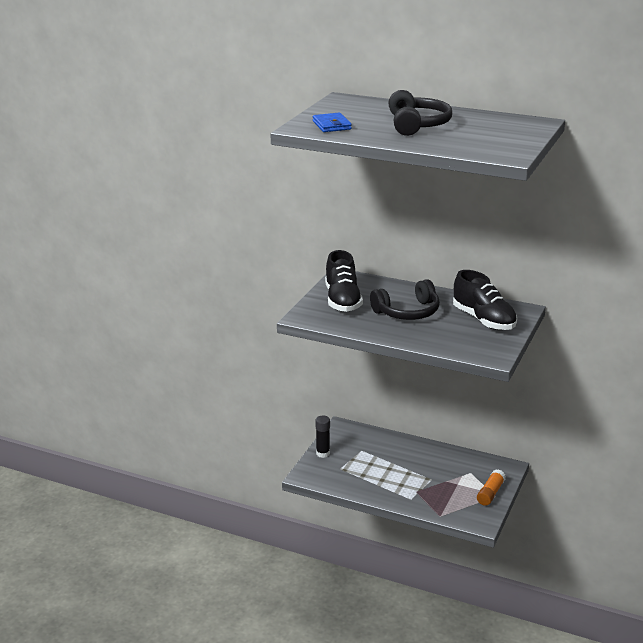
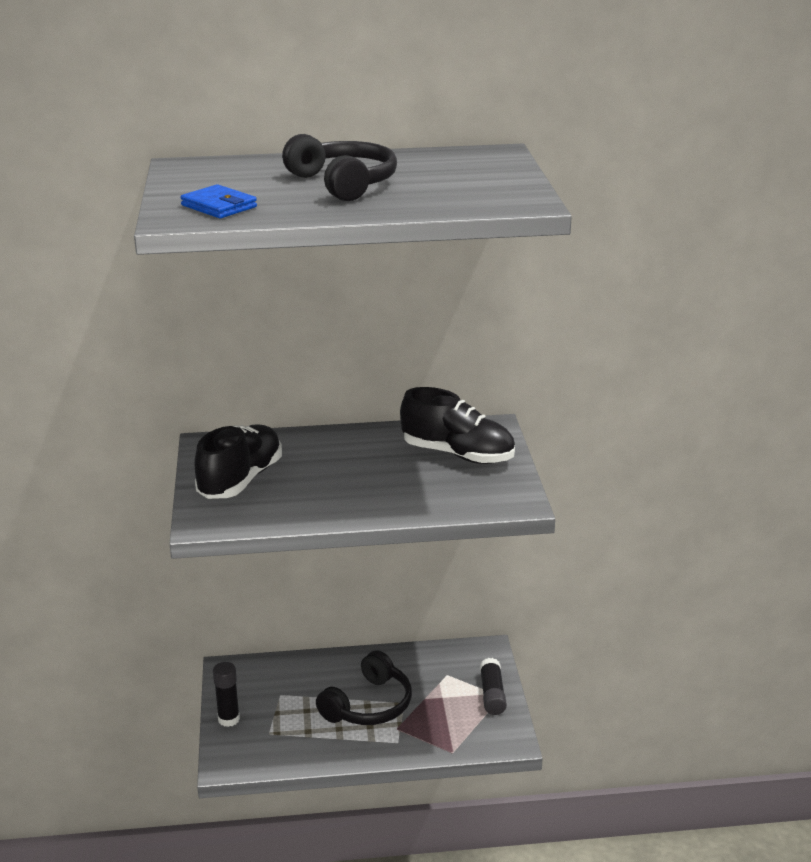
camera: 30 degrees left, 0 degrees up
black shoe [325,250,363,312] -> black shoe turned 120 degrees counterclockwise [194,424,282,499]
black headphones [370,279,440,320] -> black headphones moved to [316,650,412,725]
orange glue stick [477,469,506,506] -> black glue stick [480,658,507,715]

